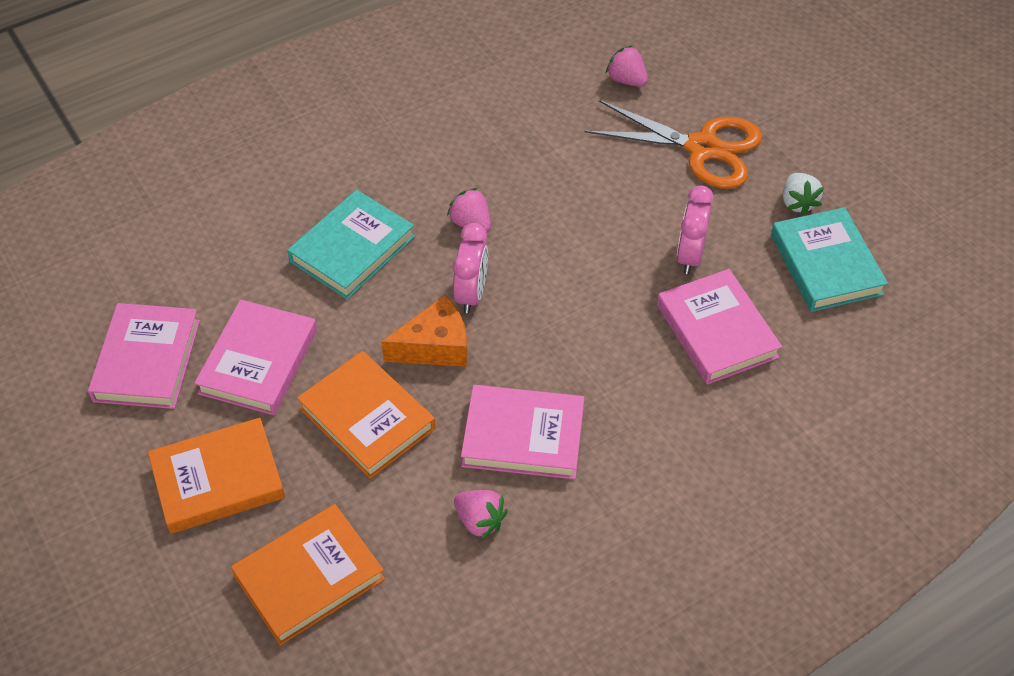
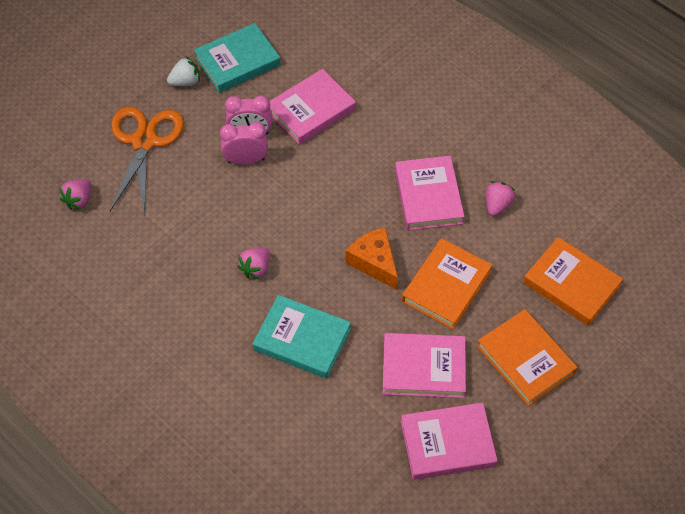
camera: 105 degrees left, 5 degrees up
pink clock [453,223,488,313] -> pink clock moved to [220,122,268,165]

